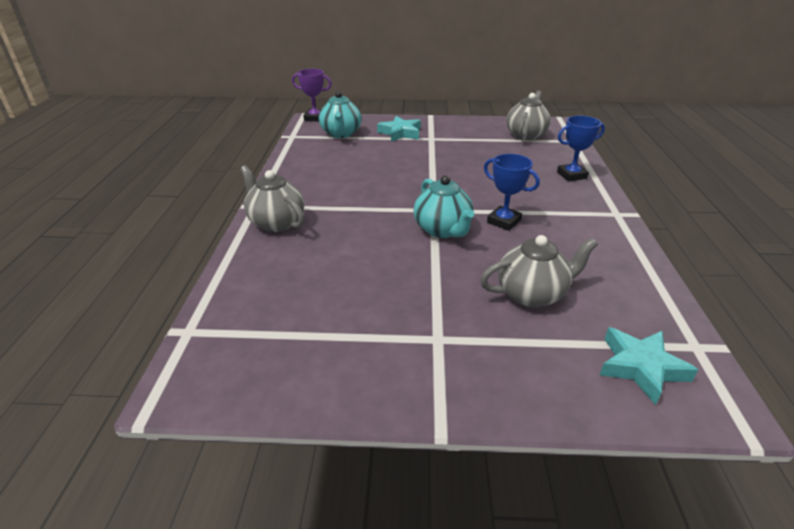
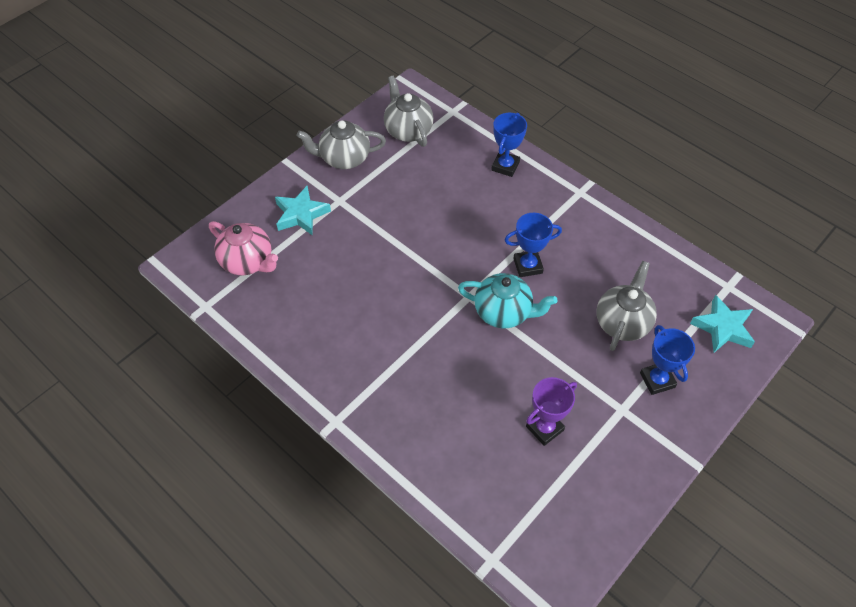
camera: 50 degrees left, 20 degrees up
grey teapot [240,165,305,232] -> grey teapot moved to [297,120,386,169]
purple trophy [292,69,332,122] -> purple trophy moved to [526,377,577,446]
turquoise teapot [319,91,362,138] -> pink teapot [209,221,278,275]
none -> blue trophy [640,325,695,395]

